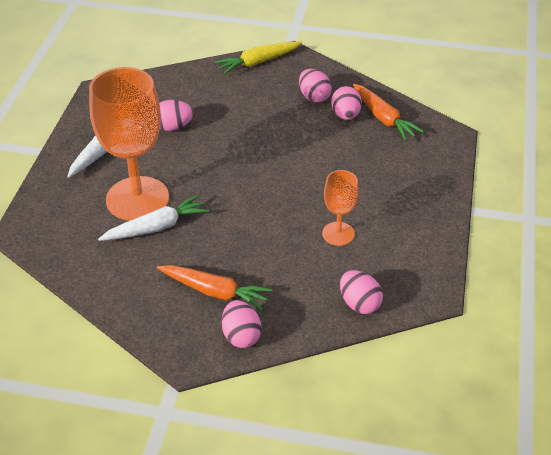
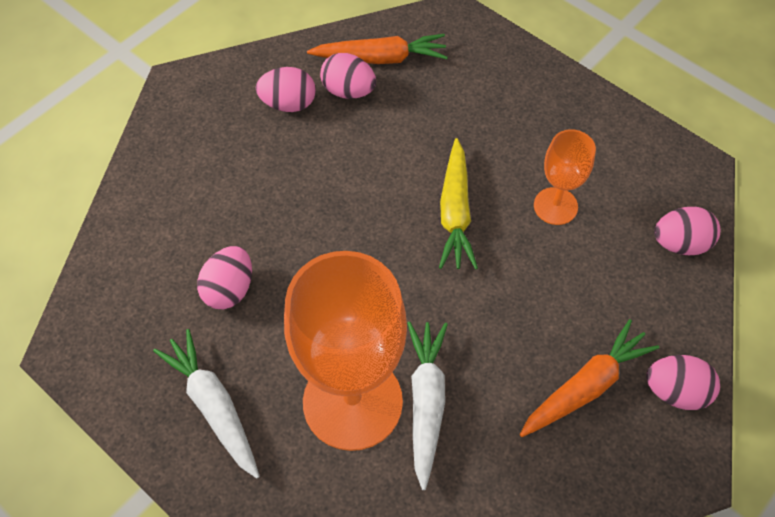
camera: 60 degrees left, 15 degrees up
yellow carrot [215,42,302,74] -> yellow carrot moved to [439,138,478,269]

